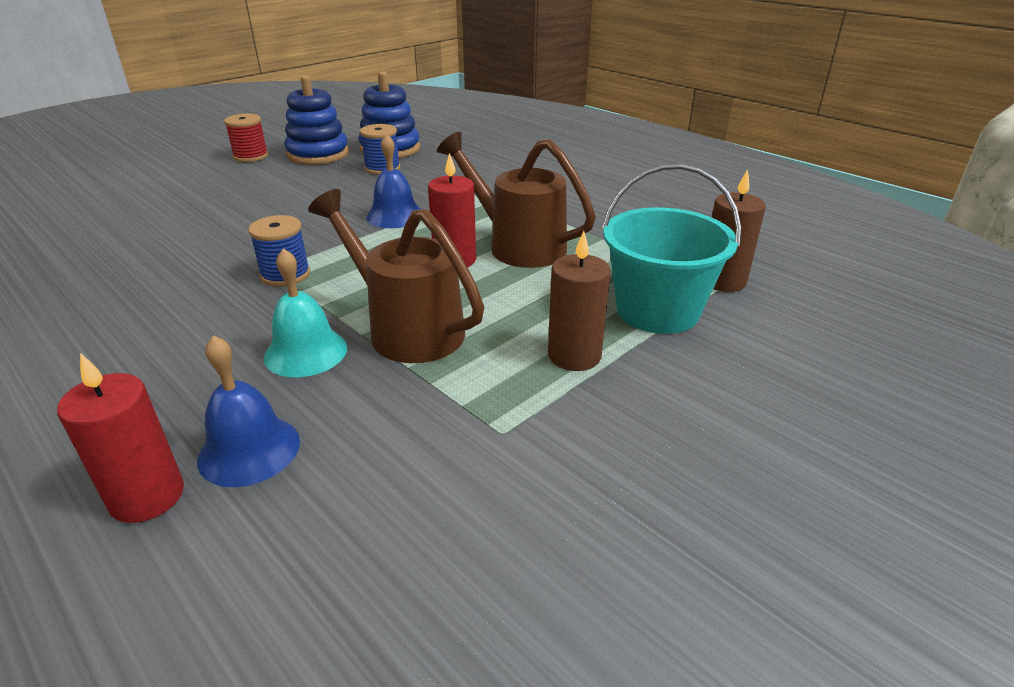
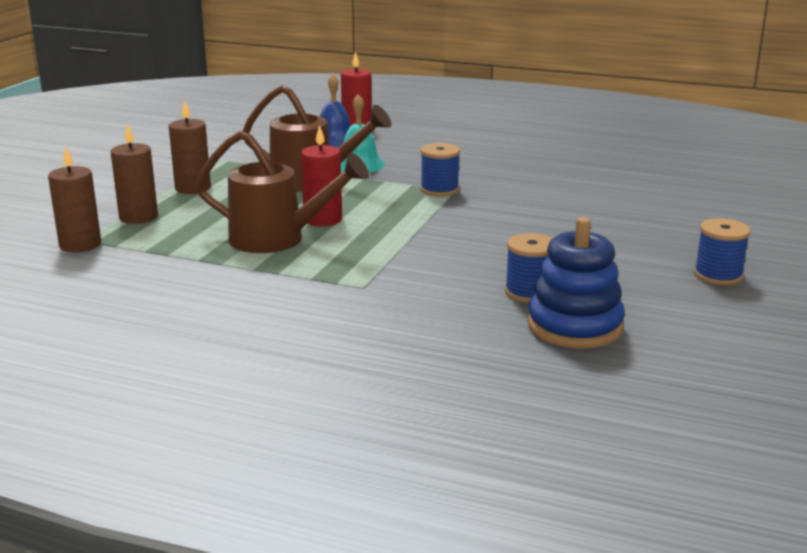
camera: 155 degrees right, 10 degrees down
red spool [224,114,268,162] -> blue spool [694,218,750,285]
blue stacking toy [284,75,349,165] -> none
blue bell [366,134,421,228] -> none
turquoise bucket [602,164,741,334] -> brown candle [111,123,158,224]

